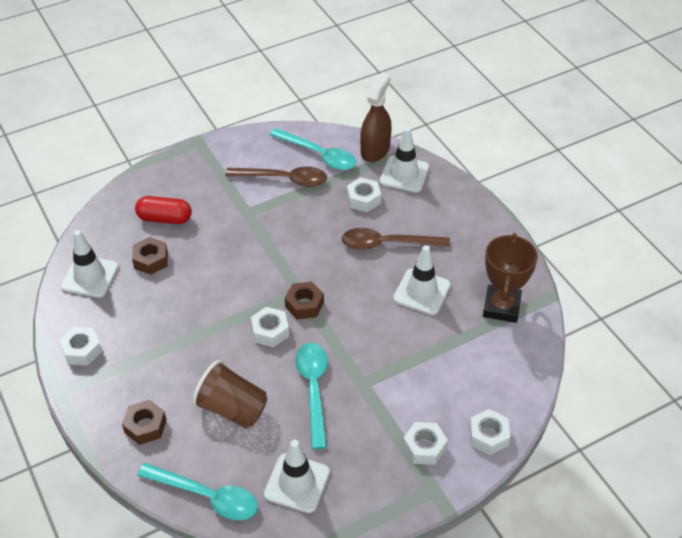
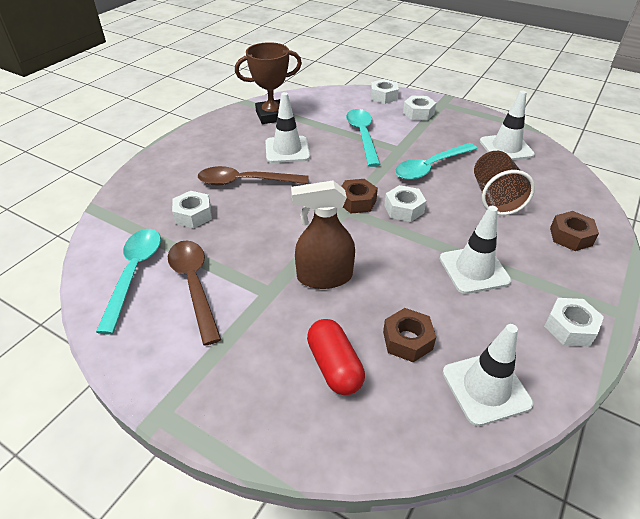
camera: 120 degrees left, 5 degrees down
turquoise spoon [137,463,258,521] -> turquoise spoon moved to [346,109,381,167]
brown spoon [342,228,450,250] -> brown spoon turned 120 degrees clockwise [198,166,308,186]
brown spray bottle [360,72,391,162] -> brown spray bottle moved to [291,181,355,289]
white traffic cone [380,127,429,193] -> white traffic cone moved to [440,206,511,294]

